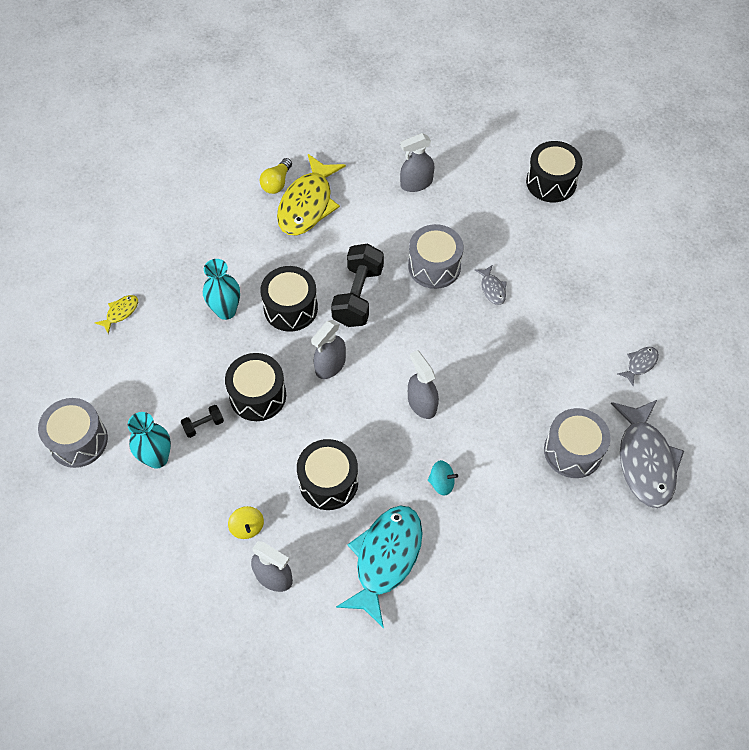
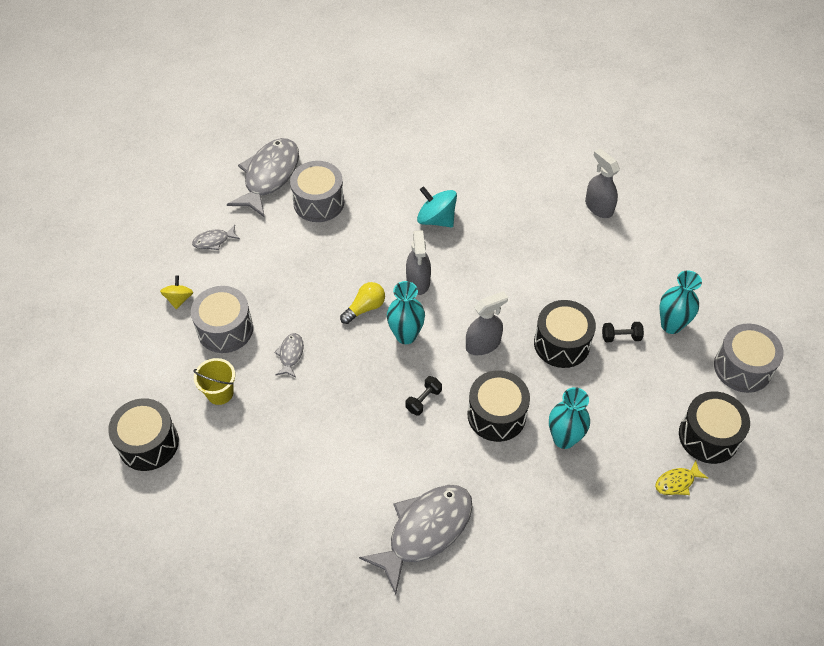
camera: 155 degrees left, 5 degrees down
yellow spinning top [228,506,264,539] -> yellow spinning top moved to [160,275,193,309]
yellow light bulb [260,158,292,194] -> yellow light bulb moved to [340,282,385,324]
yellow fish [277,154,346,235] -> grey fish [359,485,473,594]
black drum [297,439,358,510] -> black drum moved to [679,391,750,464]
black dumbbell [331,244,384,327] -> black dumbbell [406,376,442,416], size x0.46
turquoise fish [336,506,423,628] -> none
grey spray bottle [400,133,434,192] -> none
grey drum [408,224,464,289] -> grey drum moved to [191,286,253,353]
turquoise spinning top [428,460,458,495] -> turquoise spinning top [417,186,457,228], size x1.59
none -> yellow bucket [193,358,235,405]
none -> turquoise vase [387,281,425,344]

